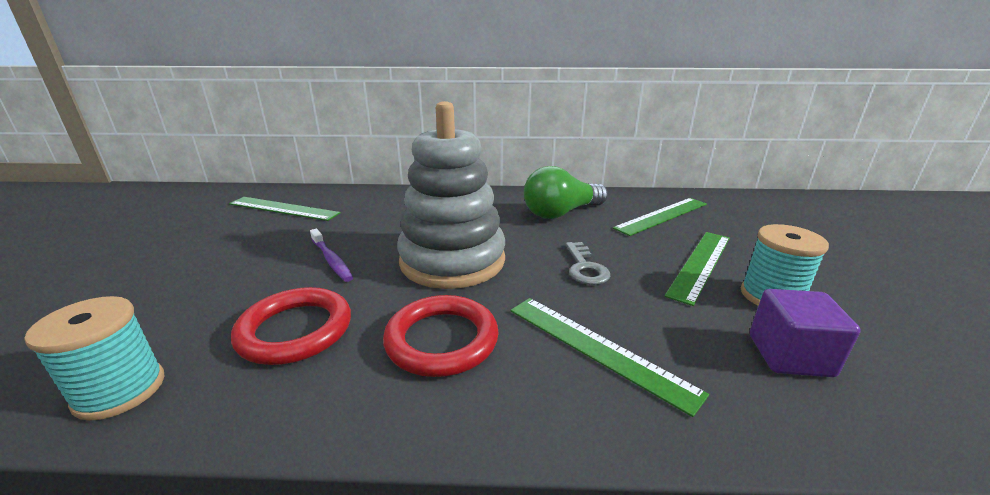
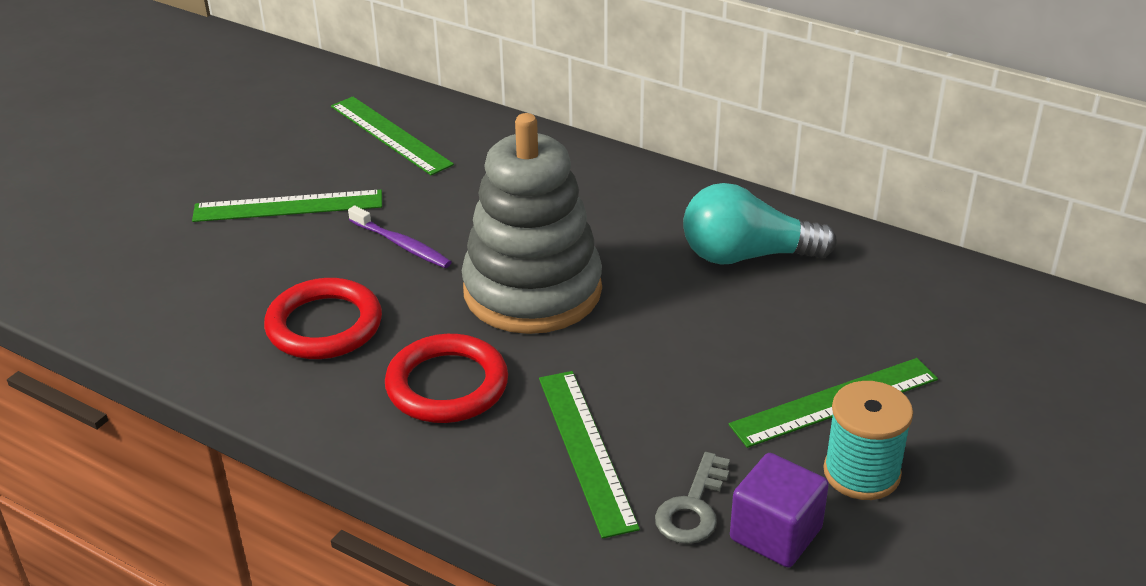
camera: 30 degrees right, 10 degrees up
turquoise spool [24,296,164,421] -> none
purple toothbrush [310,229,353,282] -> purple toothbrush turned 45 degrees counterclockwise [348,205,452,268]
green light bulb [524,166,608,219] -> turquoise light bulb [683,183,837,265]
grey key [565,242,610,285] -> grey key moved to [655,452,730,544]
green ruler [613,198,707,236] -> green ruler moved to [192,190,382,222]

